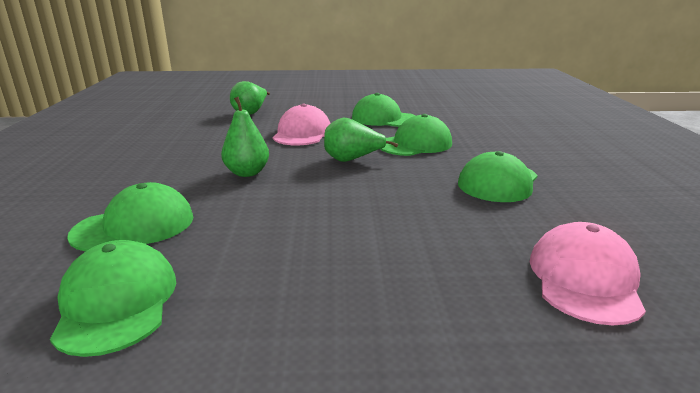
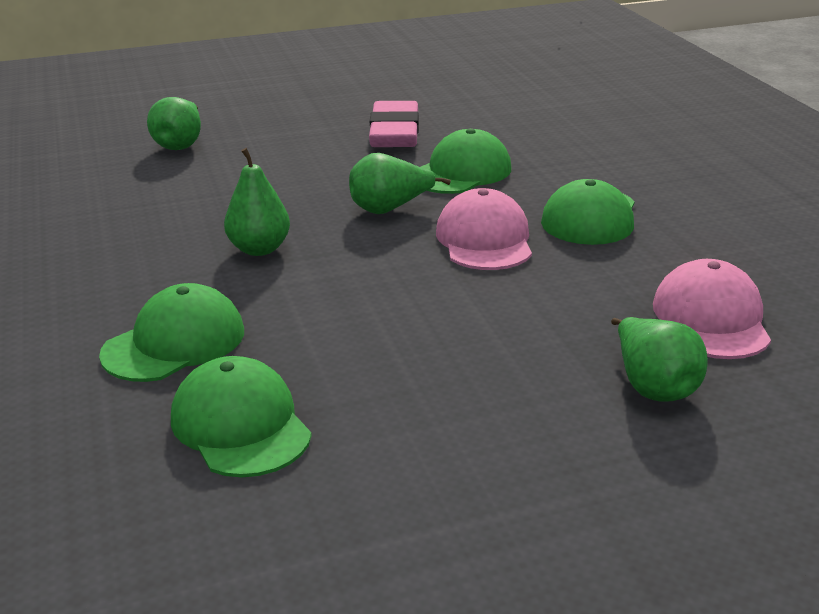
camera: 15 degrees left, 5 degrees up
pink cap [272,103,331,145] -> pink cap moved to [436,188,532,270]
green cap [352,93,416,127] -> pink eraser [369,101,419,147]
none -> green pear [611,317,708,402]

